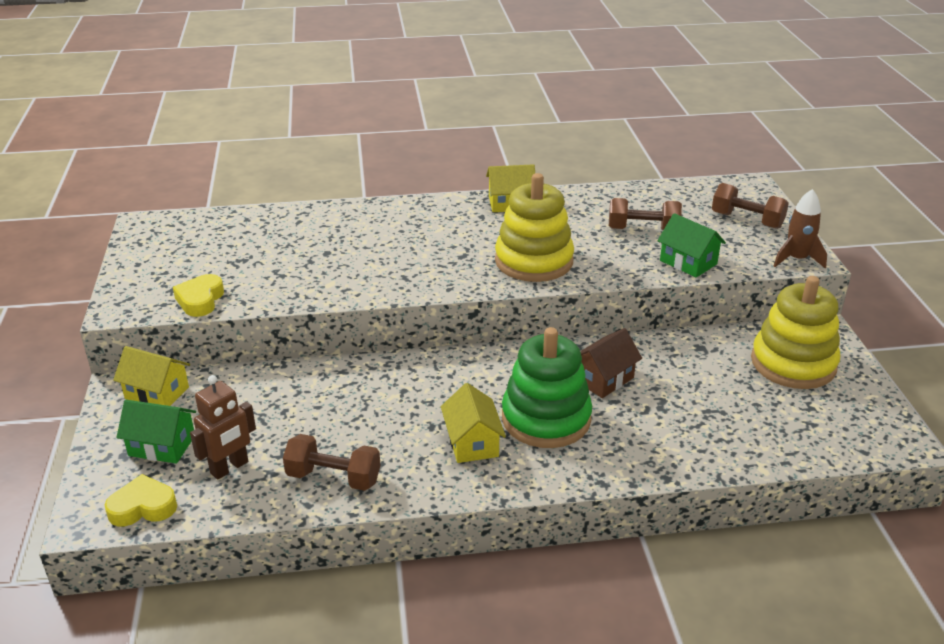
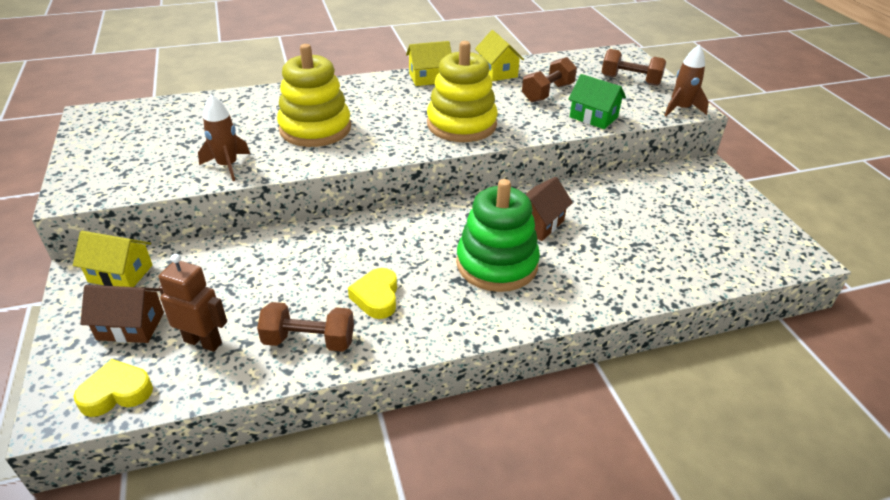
camera: 10 degrees left, 5 degrees up
green house [116,400,196,464] -> brown house [80,285,164,343]
yellow heart [173,274,224,317] -> yellow heart moved to [348,268,397,319]
brown robot [190,375,256,480] -> brown robot turned 105 degrees counterclockwise [159,254,227,352]
yellow house [441,383,506,463] -> yellow house moved to [475,30,524,81]
brown dumbbell [609,198,682,230] -> brown dumbbell turned 45 degrees counterclockwise [522,57,577,102]
yellow stacking toy [751,276,840,389] -> yellow stacking toy moved to [277,44,351,147]
none -> brown rocket [198,94,250,181]

